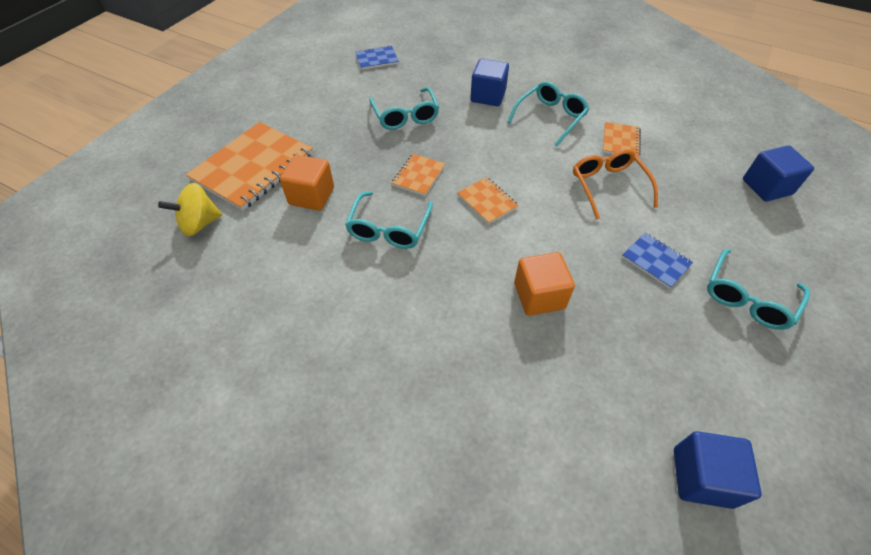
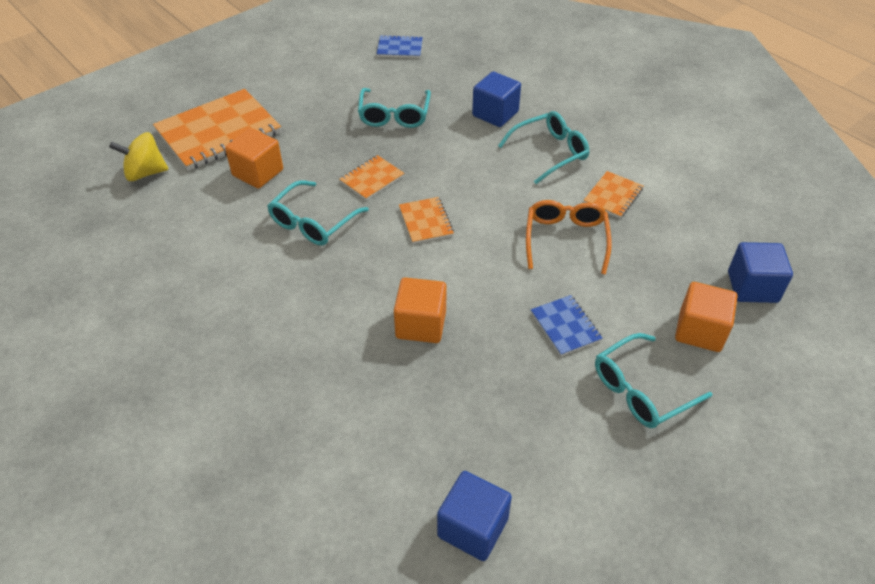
camera: 20 degrees right, 5 degrees down
none -> orange cube [675,282,737,352]

